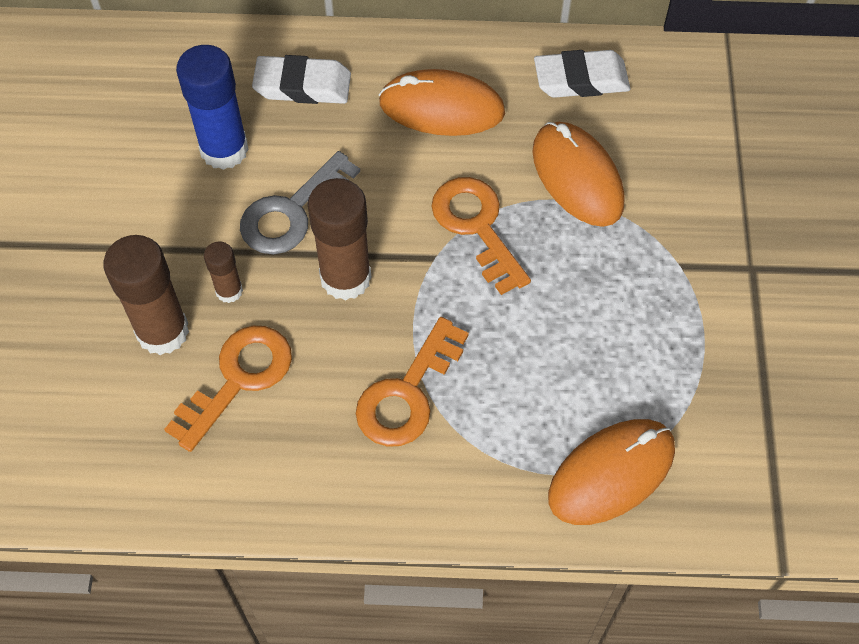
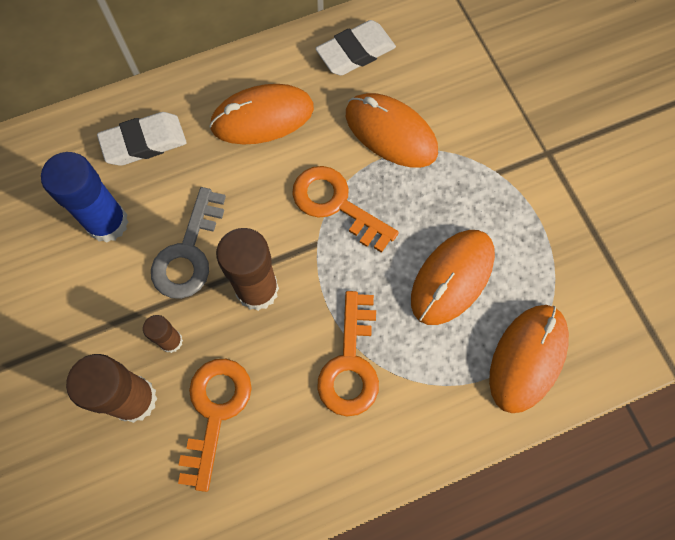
camera: 25 degrees left, 10 degrees up
none -> orange mouse [411,230,495,325]

